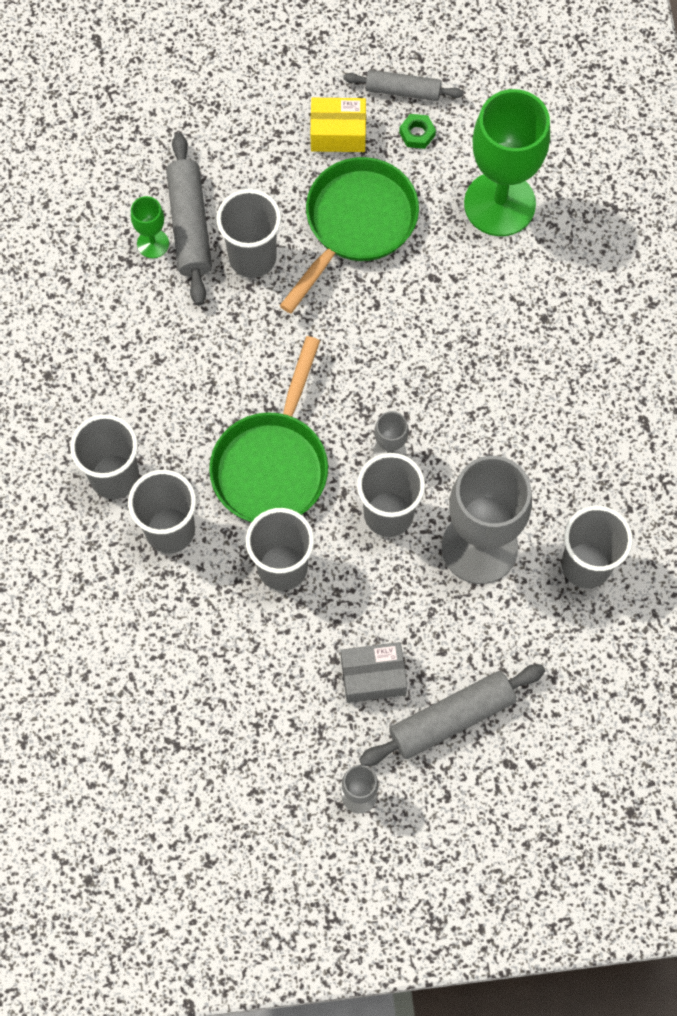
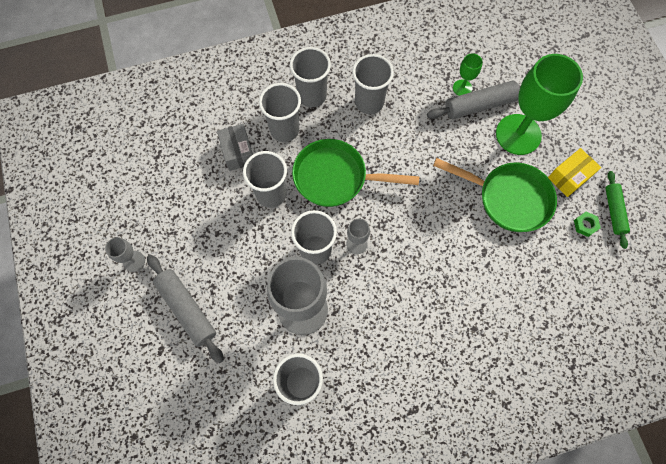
camera: 80 degrees right, 0 degrees up
grey cup [216,189,281,278] -> grey cup moved to [352,54,394,114]
yellow box [310,98,366,152] -> yellow box turned 60 degrees clockwise [548,148,601,197]
grey box [341,642,407,703] -> grey box moved to [217,124,253,171]
grey rolling pin [343,70,464,101] -> green rolling pin [605,171,630,249]
green goblet [464,89,550,236] -> green goblet moved to [496,54,583,155]

